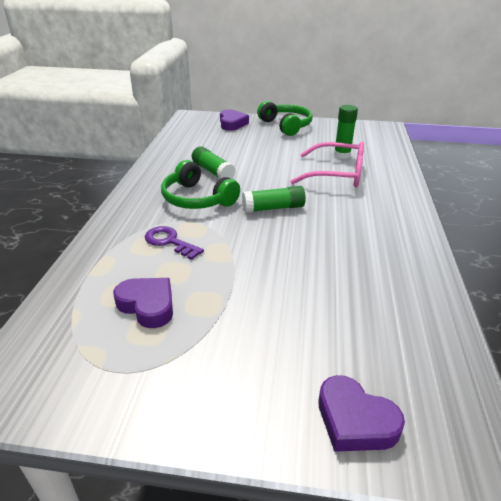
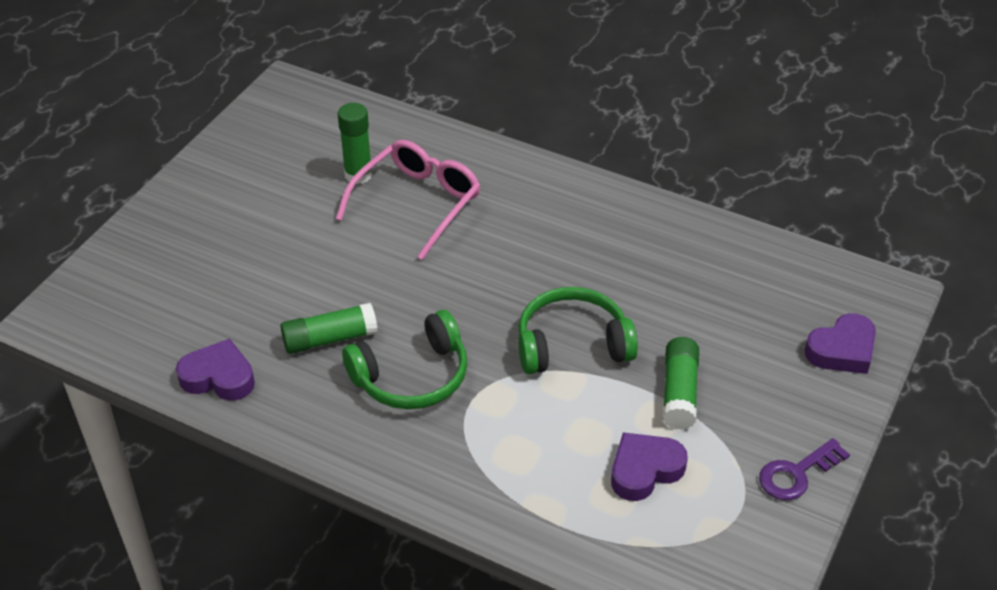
camera: 70 degrees left, 10 degrees up
purple key [145,226,204,260] -> purple key moved to [759,438,850,500]
purple heart [220,109,249,131] -> purple heart moved to [176,339,255,400]
green glue stick [242,186,306,213] -> green glue stick moved to [663,337,699,430]
green headphones [257,101,313,136] -> green headphones moved to [518,287,638,374]

